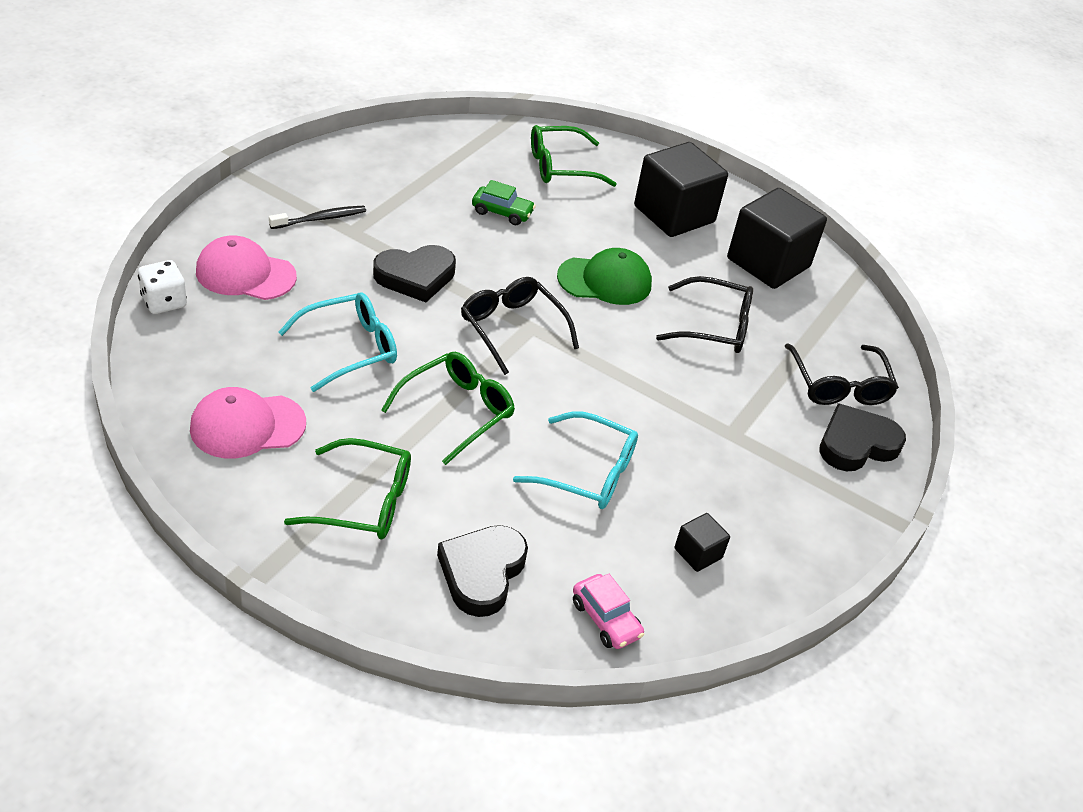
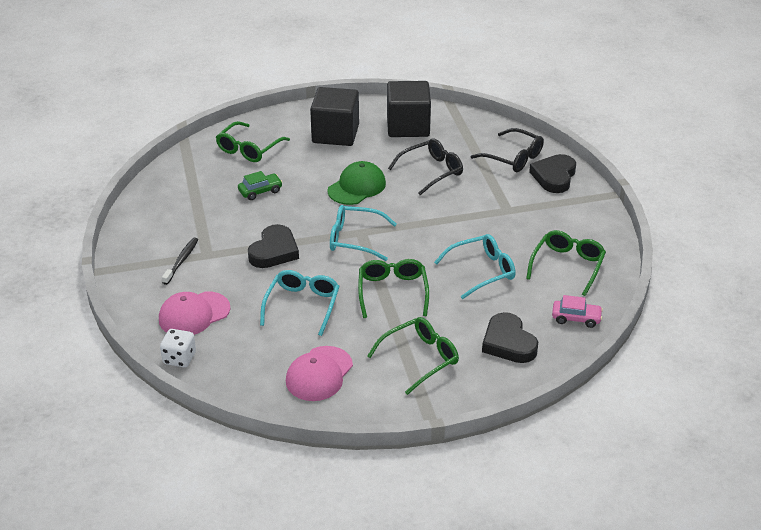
camera: 40 degrees left, 5 degrees down
black glasses [461,277,579,375] -> turquoise glasses [330,205,397,261]
black cube [674,513,730,572] -> green glasses [526,230,606,296]

